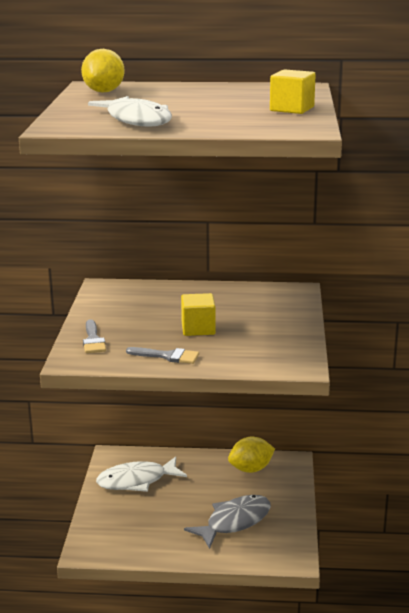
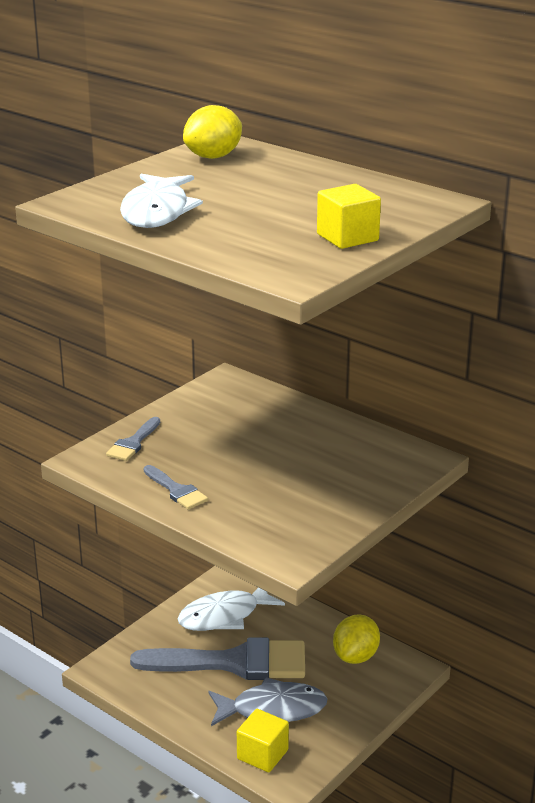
camera: 35 degrees right, 5 degrees up
white fish [96,457,187,492] -> white fish turned 45 degrees counterclockwise [177,587,285,631]
yellow cube [181,293,216,336] -> yellow cube moved to [237,709,289,772]
yellow lemon [228,437,275,473] -> yellow lemon turned 75 degrees counterclockwise [333,614,380,664]
none -> grey brush [130,637,305,680]

